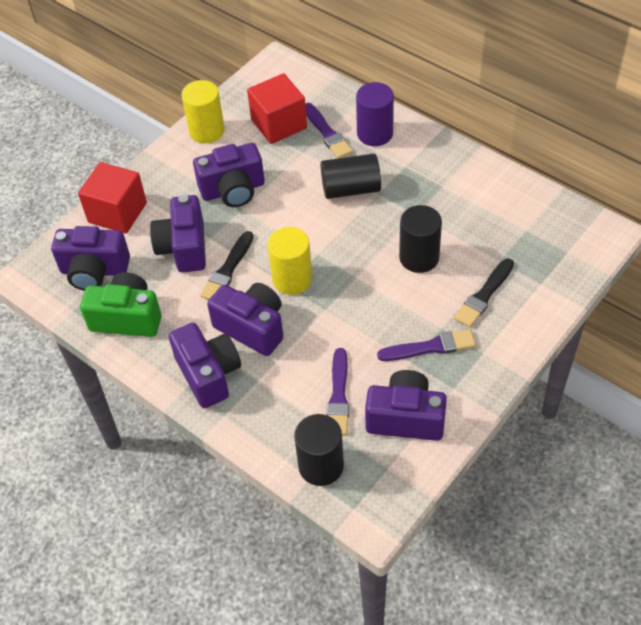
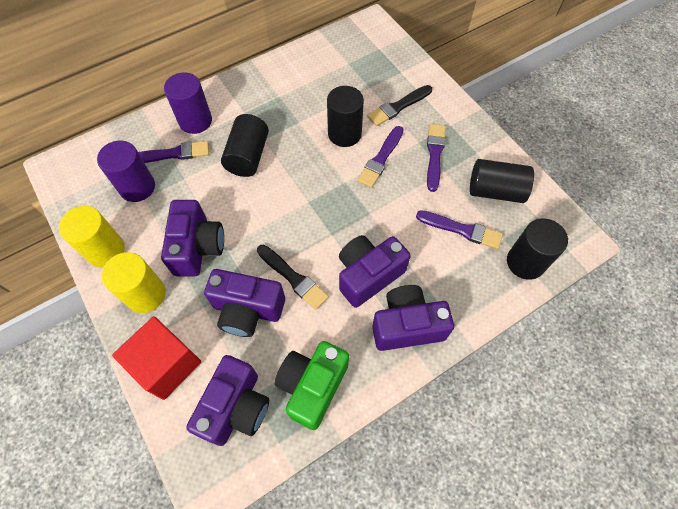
camera: 75 degrees left, 10 degrees up
red cube [247,73,307,144] -> purple cylinder [97,141,155,202]
yellow cylinder [267,227,312,295] -> yellow cylinder moved to [101,252,166,313]
purple camera [365,370,447,441] -> black cylinder [470,159,534,203]
black brush [454,258,514,328] -> black brush turned 90 degrees clockwise [367,85,432,126]
none -> purple brush [357,126,404,188]

